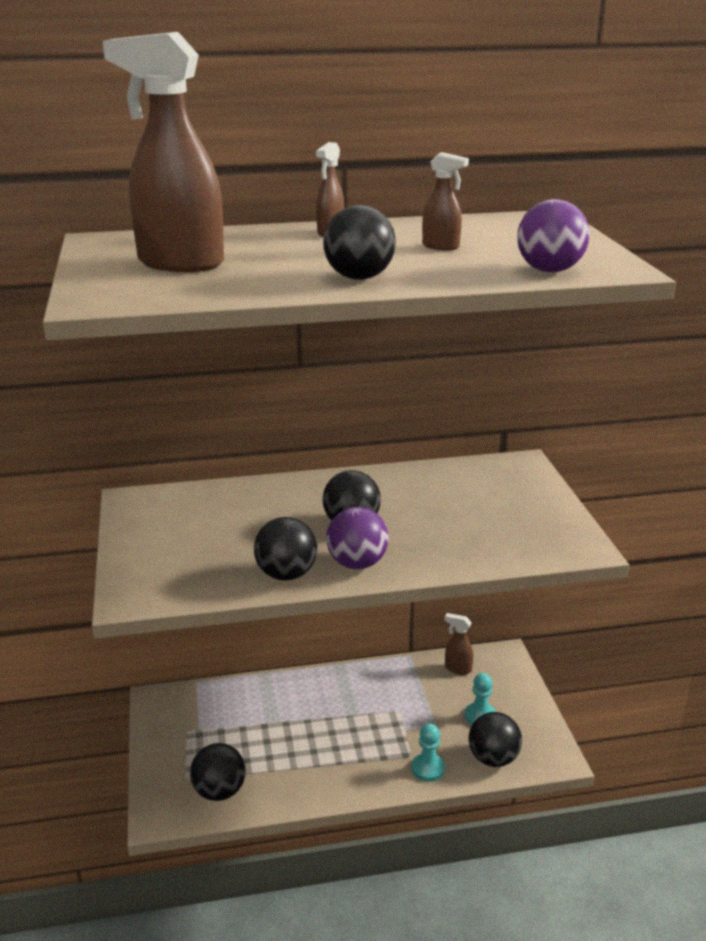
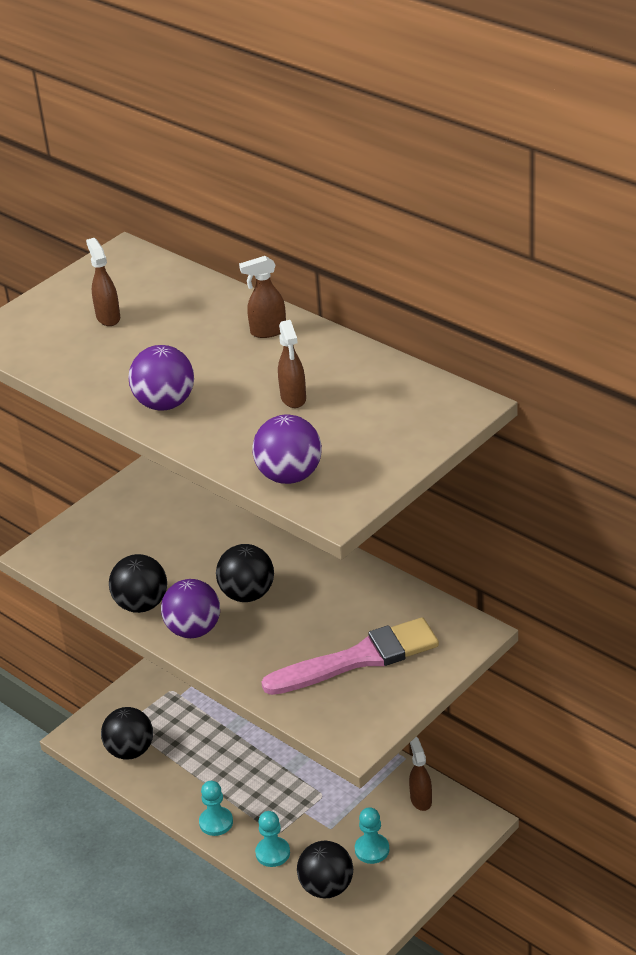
camera: 55 degrees right, 10 degrees up
brown spray bottle [103,32,224,272] -> brown spray bottle [86,238,120,326], size x0.45
black ball [323,205,396,280] -> purple ball [129,345,194,410]
none -> turquoise pawn [199,781,233,836]
none -> pink brush [261,617,439,695]

